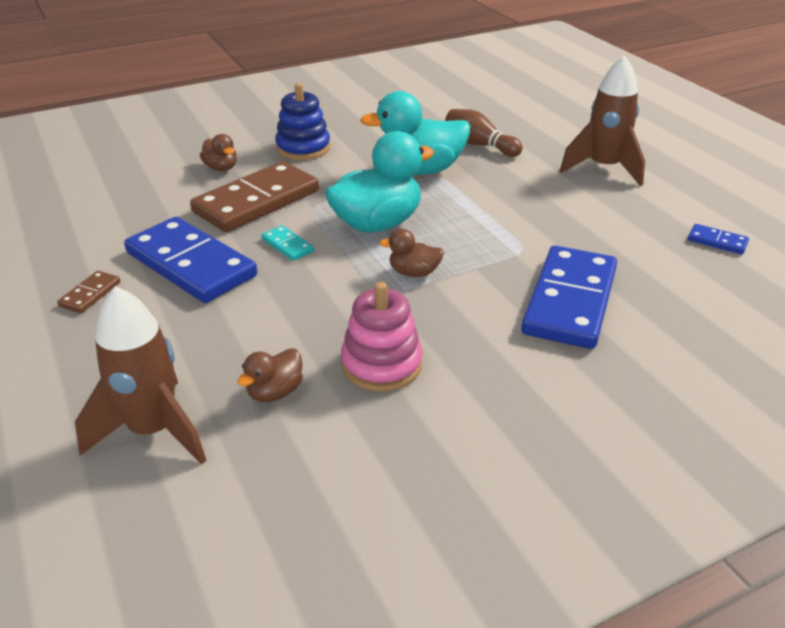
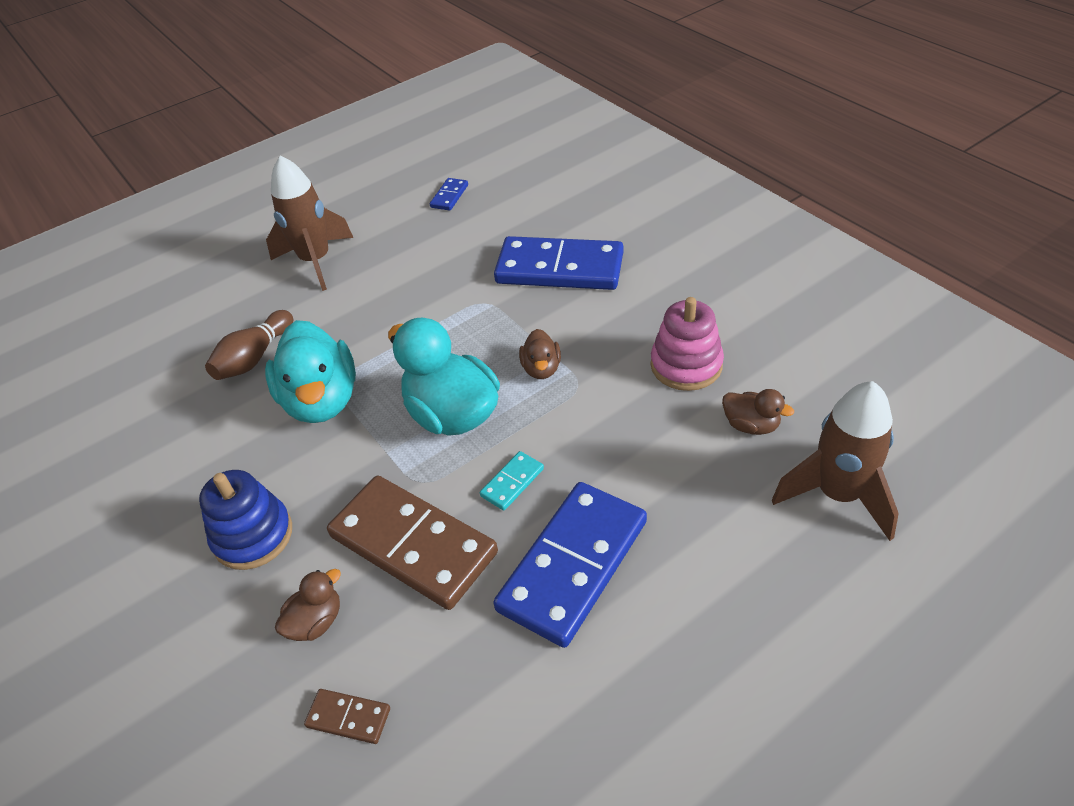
camera: 95 degrees left, 10 degrees up
brown domino [57,271,120,313] -> brown domino moved to [304,689,390,744]

